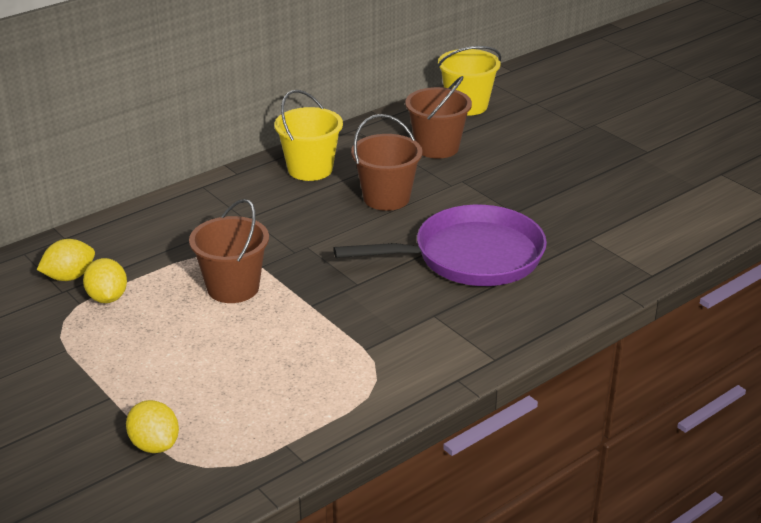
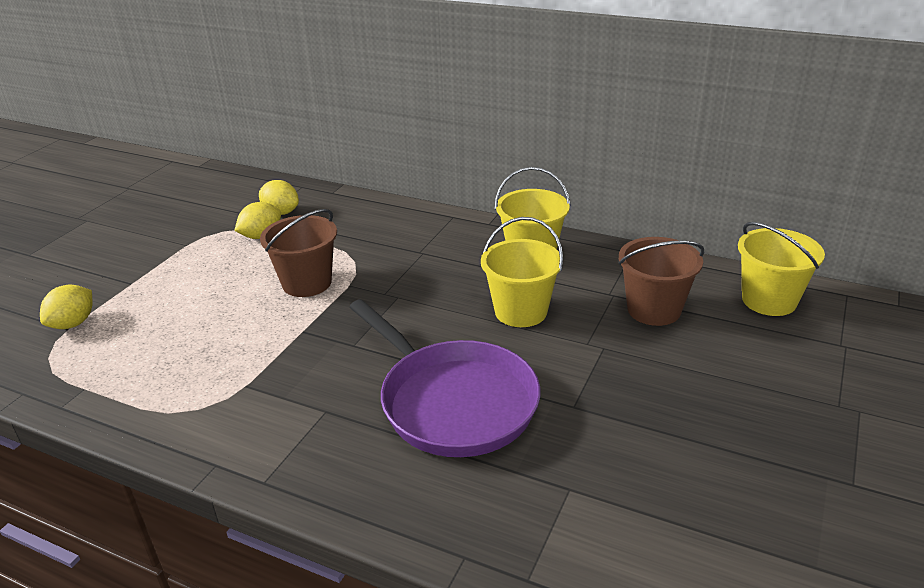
camera: 65 degrees right, 0 degrees up
brown bucket [351,114,422,211] -> yellow bucket [481,217,563,327]

